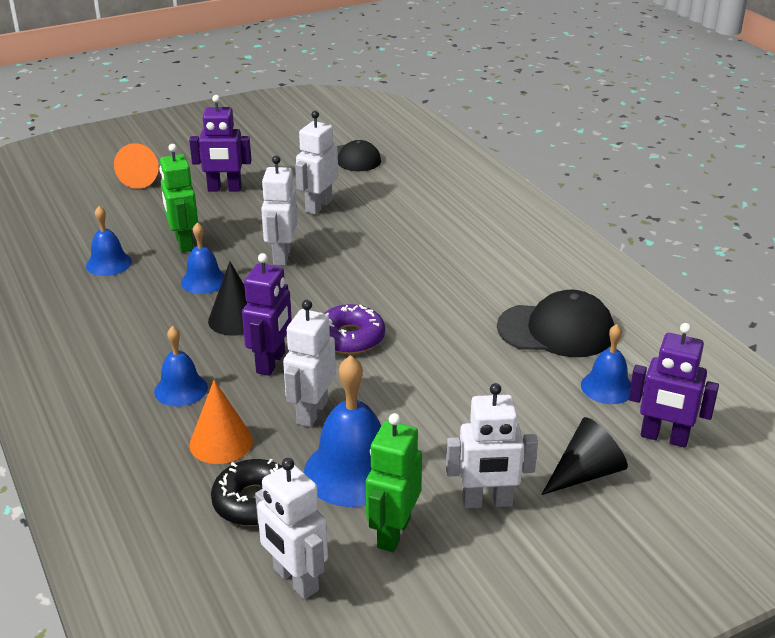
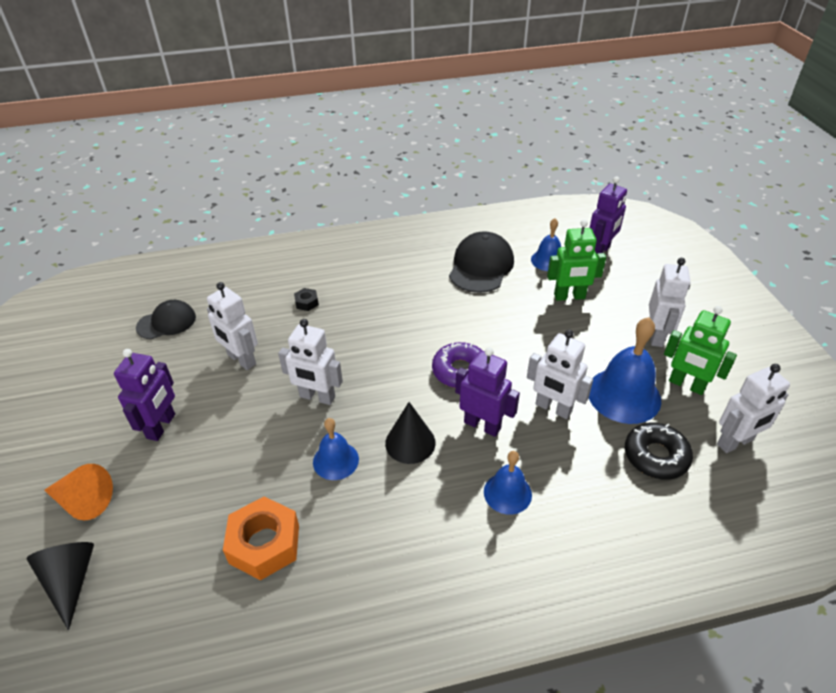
camera: 75 degrees left, 10 degrees up
blue bell [86,206,132,276] -> orange nut [223,497,299,581]
green robot [159,144,198,252] -> green robot moved to [547,220,606,301]
orange cone [189,380,253,464] -> none
black cone [541,417,628,495] -> black cone moved to [27,542,94,631]
none -> black nut [294,288,319,311]

